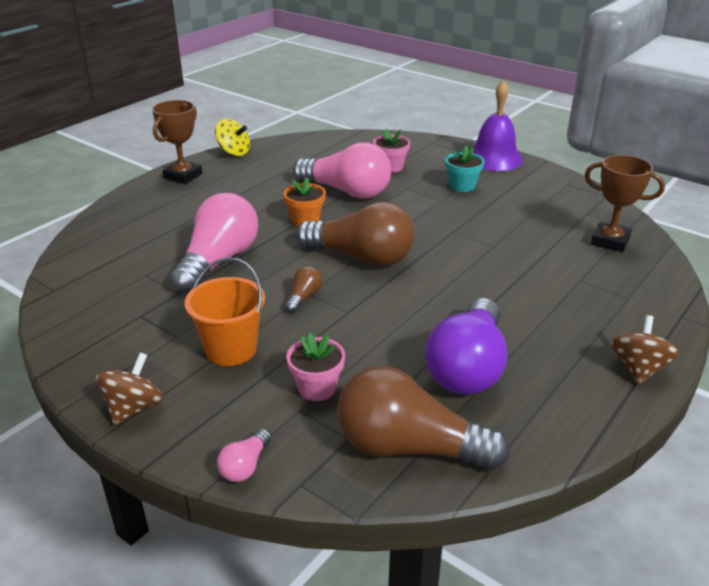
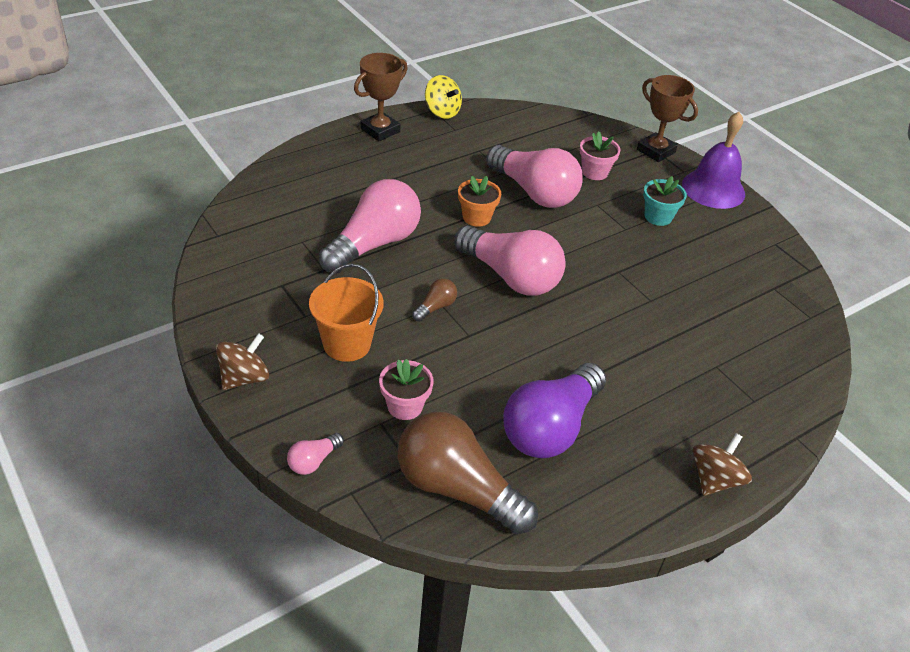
camera: 15 degrees right, 10 degrees up
brown light bulb [296,202,415,266] -> pink light bulb [454,225,566,296]
brown trophy [585,155,665,252] -> brown trophy moved to [637,75,698,162]

